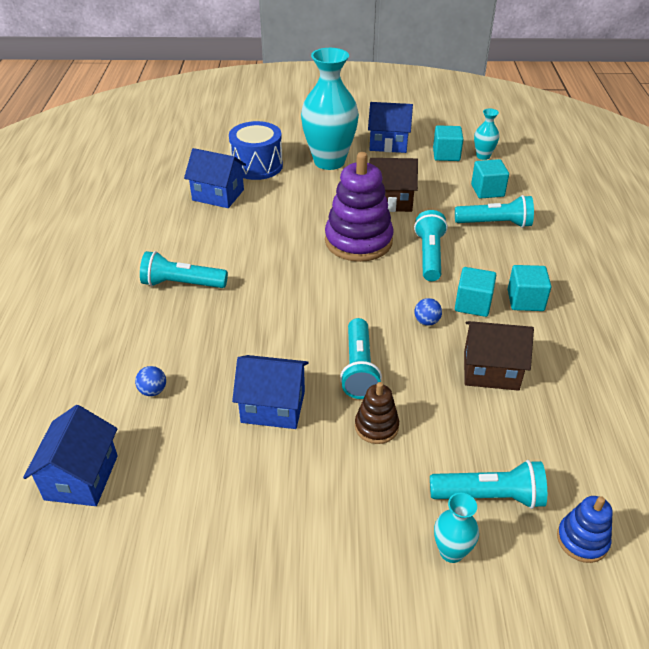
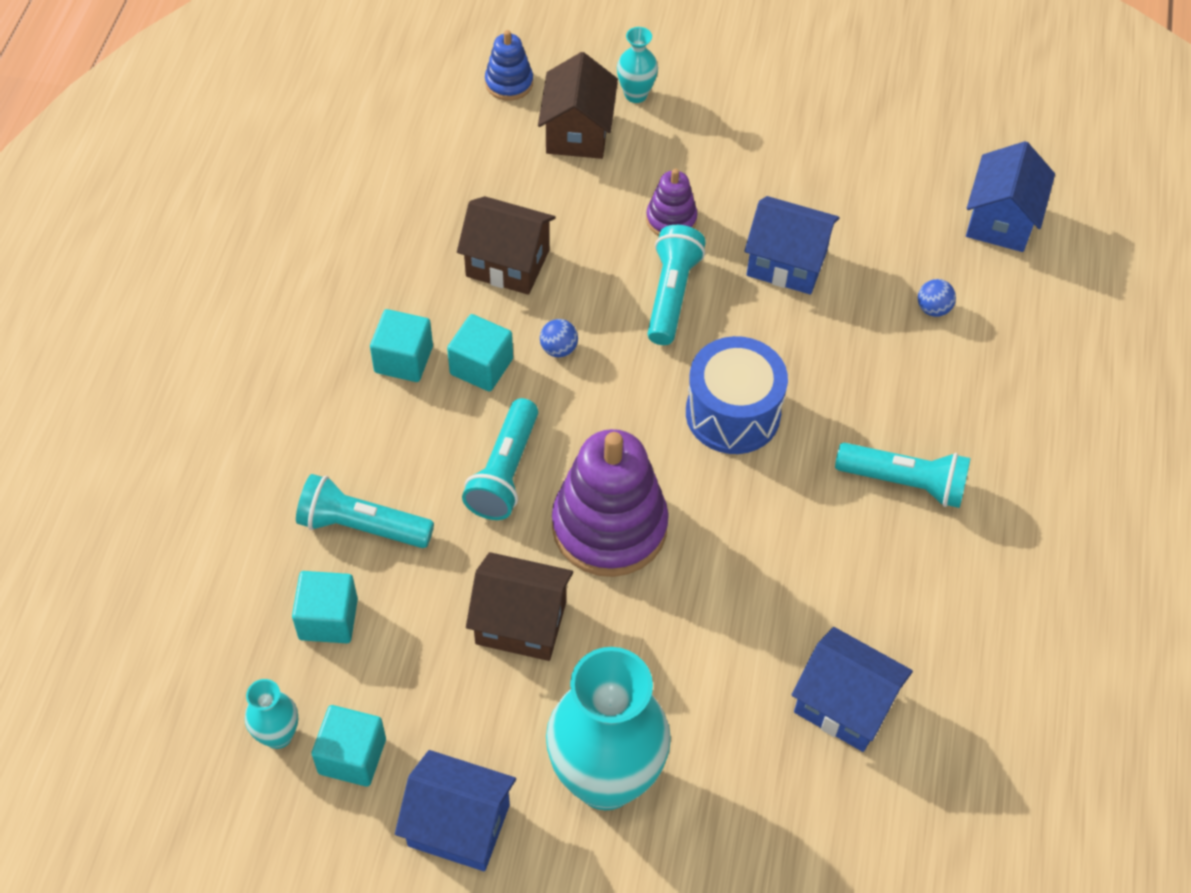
camera: 170 degrees left, 15 degrees up
blue drum [229,121,283,180] -> blue drum moved to [686,336,788,454]
brown stacking toy [355,382,399,444] -> purple stacking toy [646,169,697,236]
turquoise flashlight [430,460,547,509] -> brown house [538,52,618,159]

